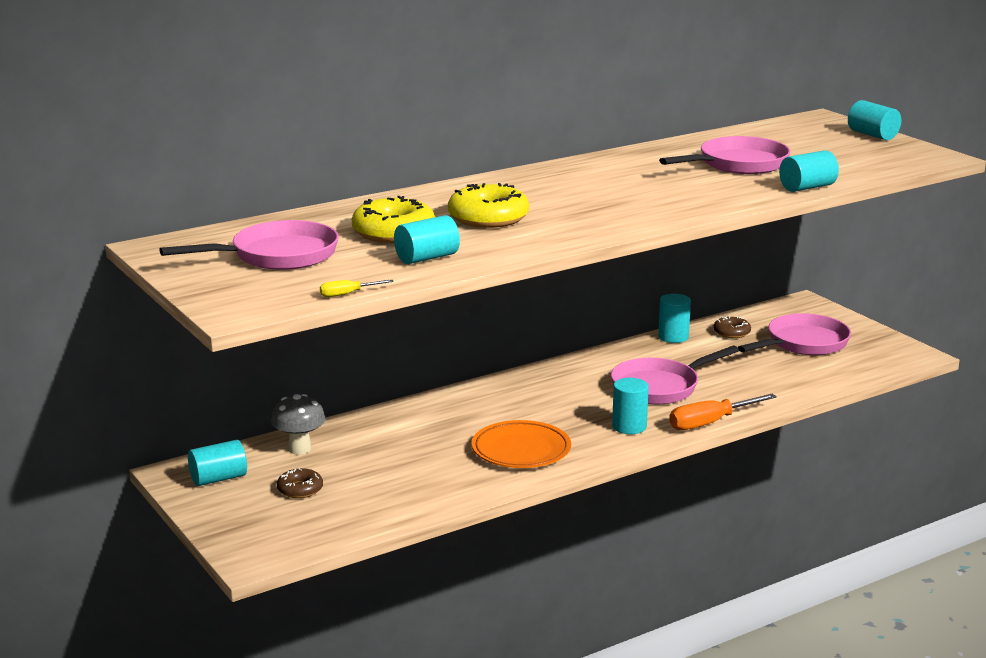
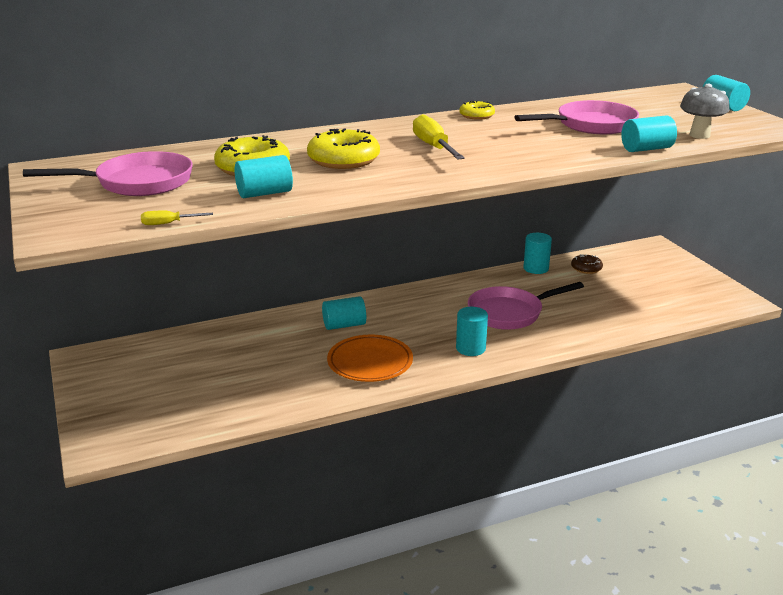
camera: 10 degrees right, 5 degrees up
turquoise cylinder [188,440,247,486] -> turquoise cylinder moved to [322,296,366,330]
grey mushroom [271,394,325,455] -> grey mushroom moved to [680,84,730,139]
brown donut [277,468,323,498] -> none
orange screwdriver [669,394,777,430] -> none
pink pan [737,313,851,355] -> none
none -> yellow screwdriver [413,114,465,160]
none -> yellow donut [459,101,495,120]

